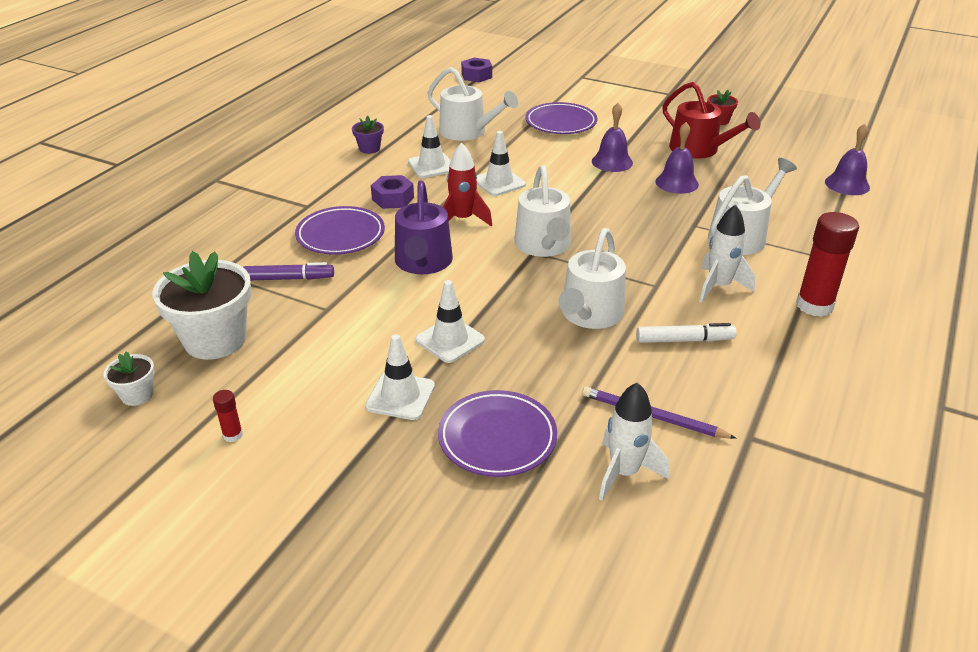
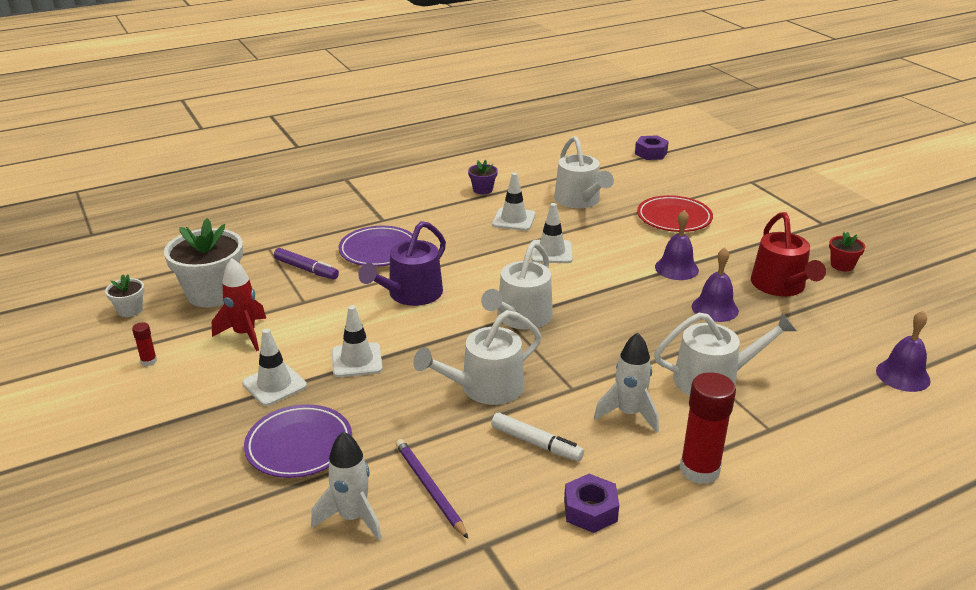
camera: 35 degrees right, 5 degrees down
purple nut [371,175,414,209] -> purple nut moved to [564,474,619,533]
red rocket [443,142,492,226] -> red rocket moved to [212,258,266,351]
purple plate [525,102,597,134] -> red plate [637,195,713,232]

